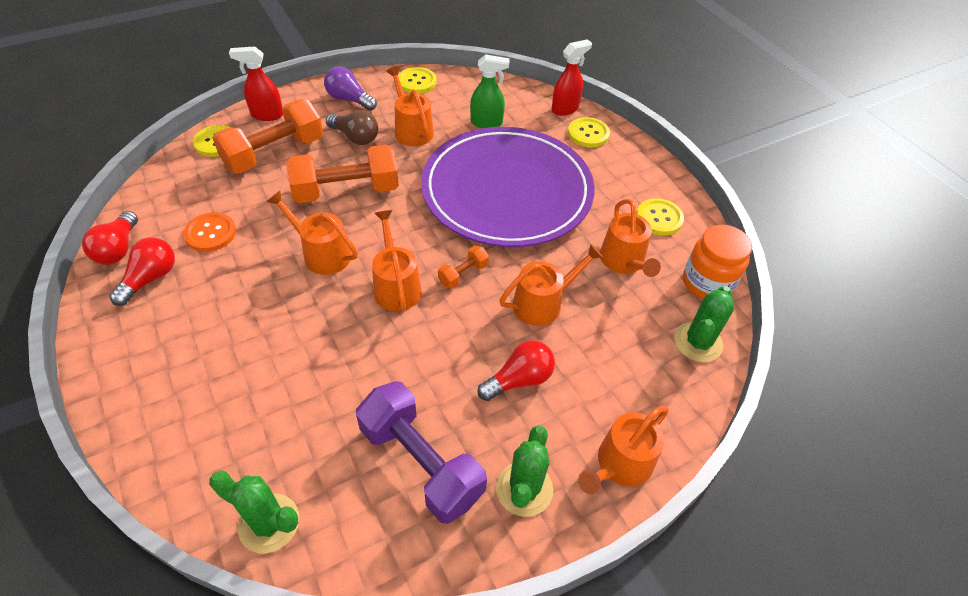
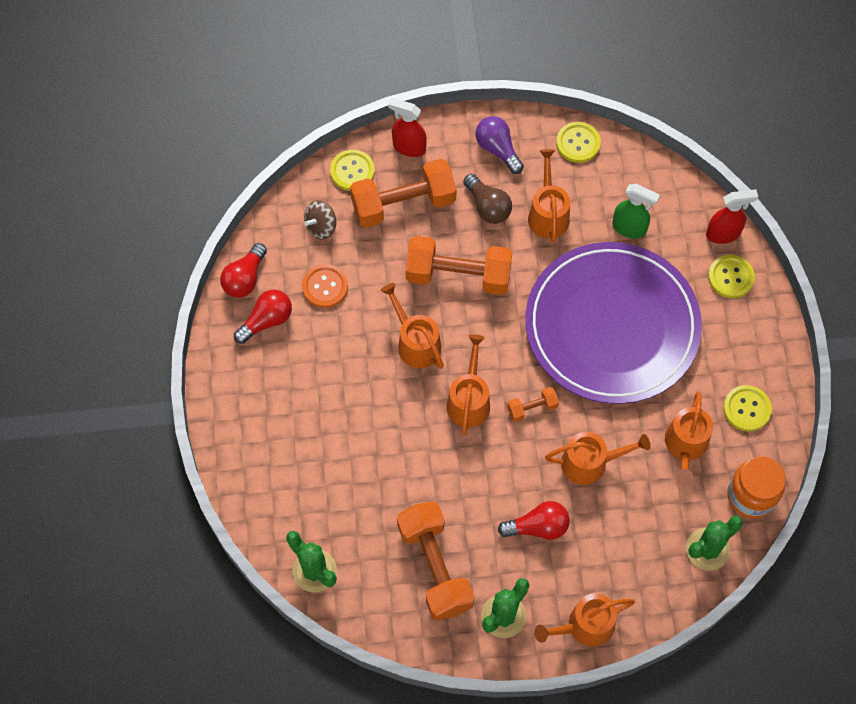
camera: 25 degrees right, 15 degrees up
purple dumbbell [356,381,487,524] -> orange dumbbell [397,501,474,621]
none -> brown spinning top [304,200,336,240]

